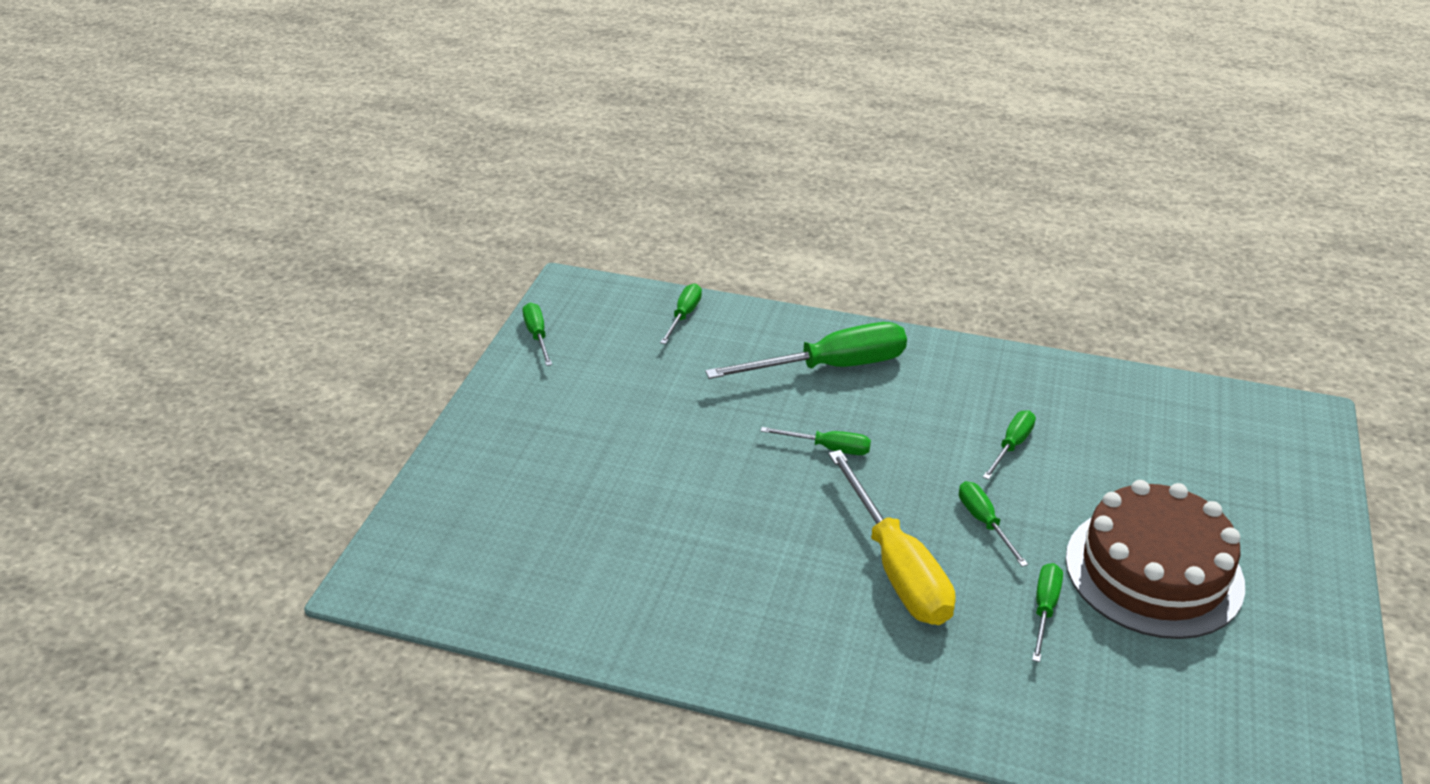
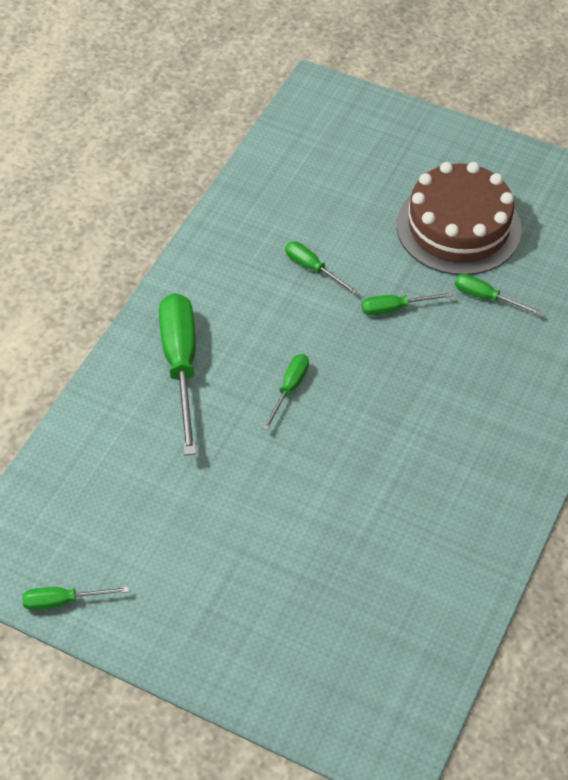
camera: 80 degrees left, 15 degrees up
green screwdriver [660,283,702,344] -> none
yellow screwdriver [828,450,955,625] -> none

